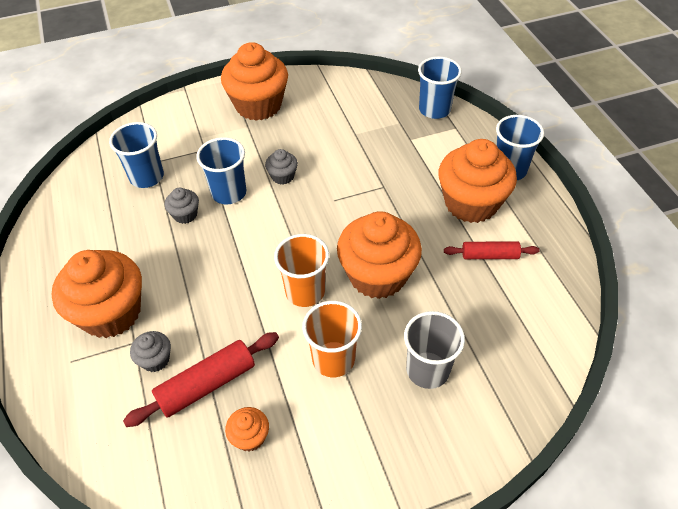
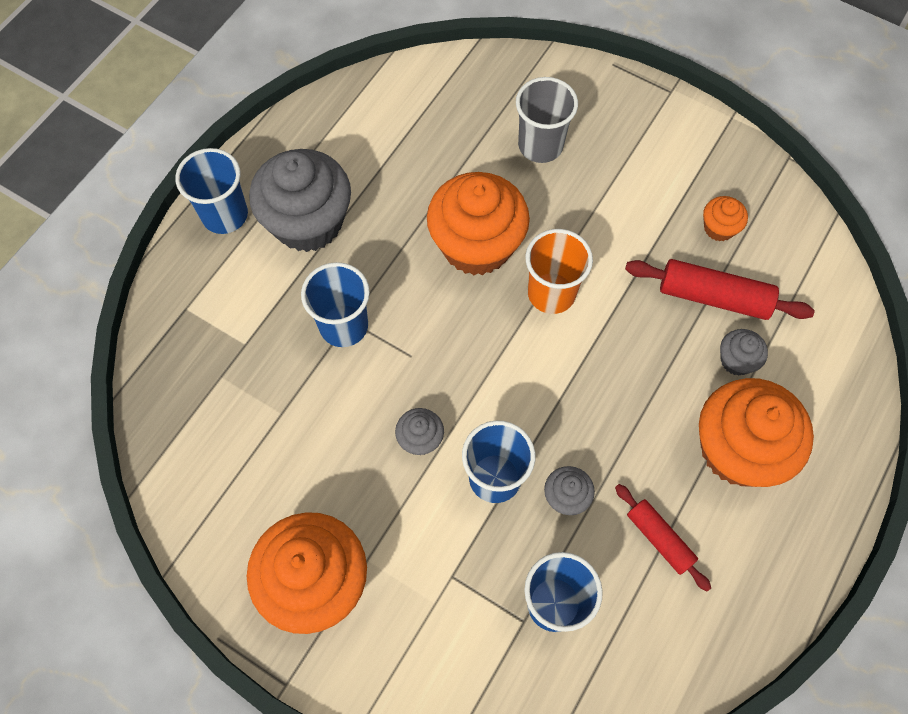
camera: 130 degrees left, 15 degrees up
orange cup [302,301,362,377] -> none
blue cup [418,56,462,119] -> blue cup moved to [301,262,370,347]
orange cupcake [439,139,517,223] -> grey cupcake [249,149,351,252]
red rolling pin [444,241,539,259] -> red rolling pin moved to [615,484,711,591]

